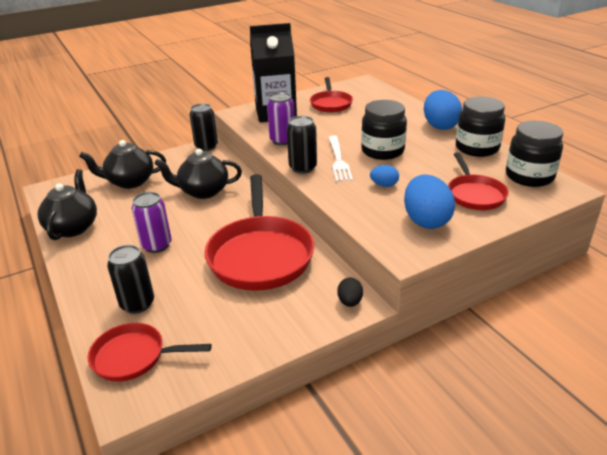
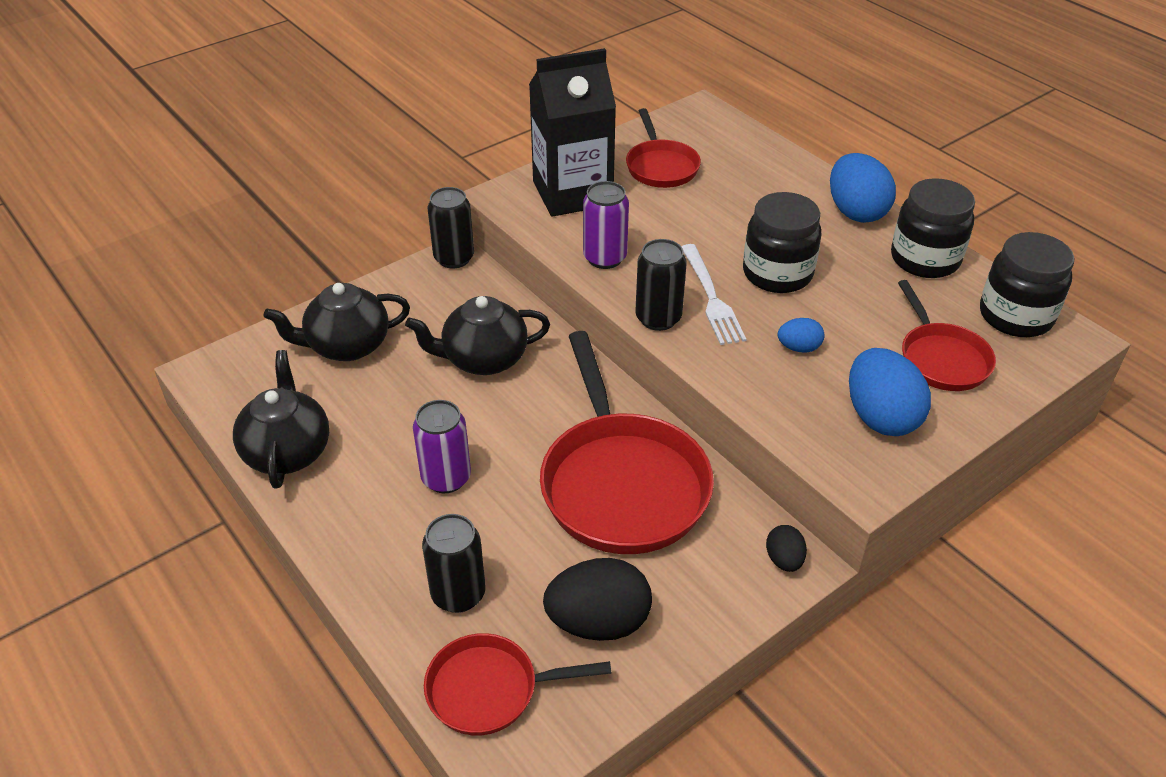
camera: 10 degrees left, 10 degrees up
none -> black egg [543,558,652,641]

